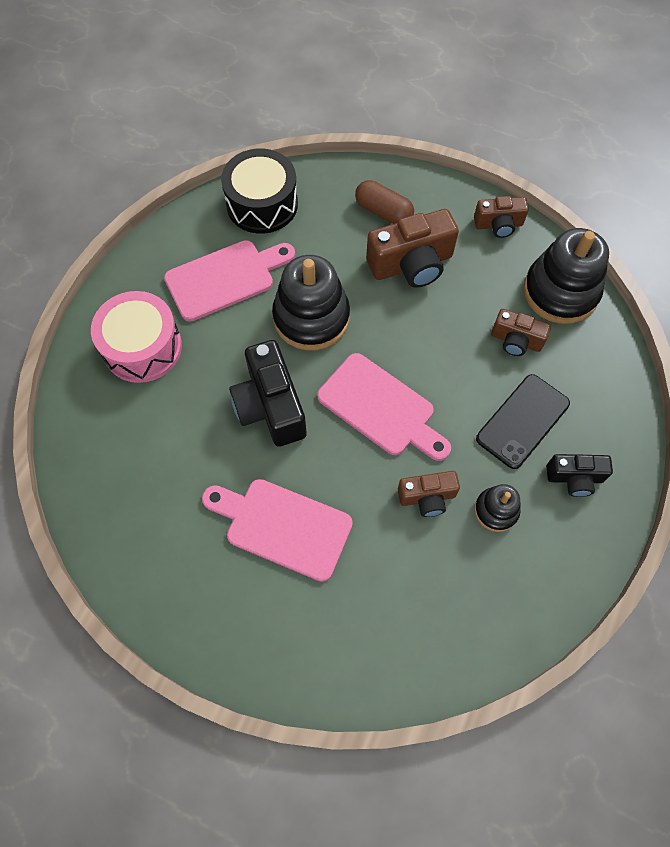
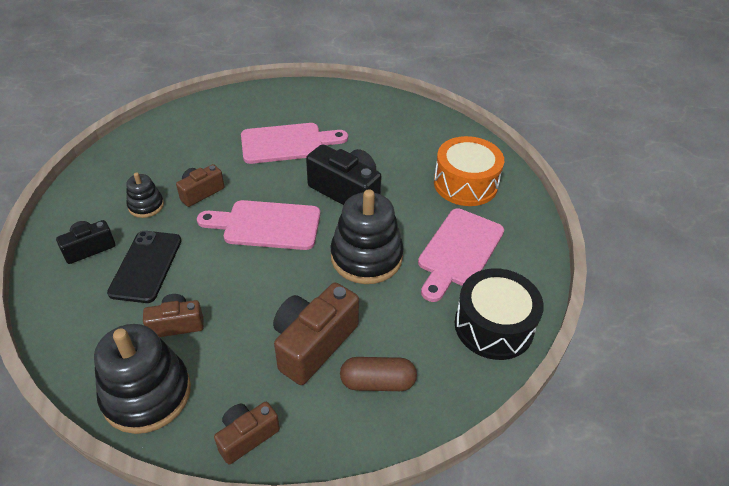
camera: 145 degrees right, 20 degrees down
pink drum [91,291,182,383] -> orange drum [434,136,504,206]

